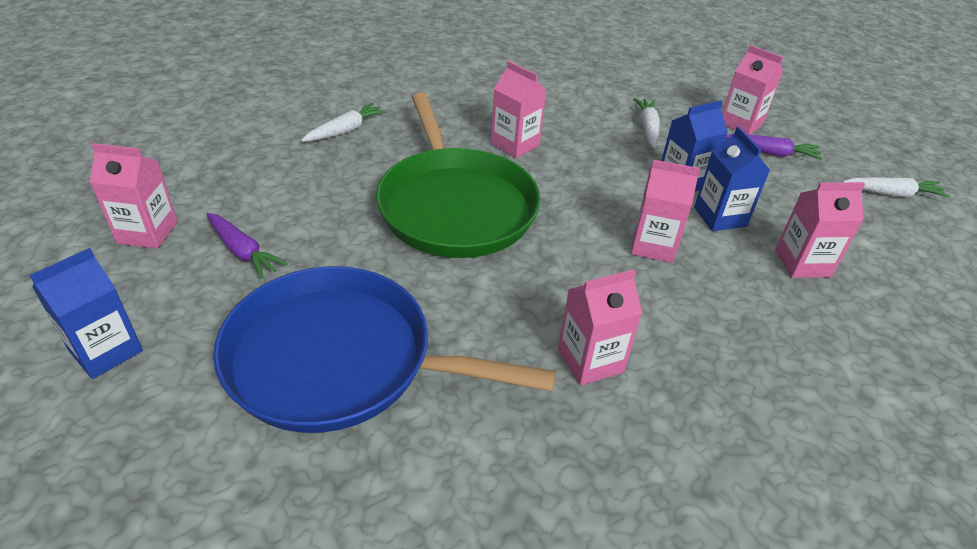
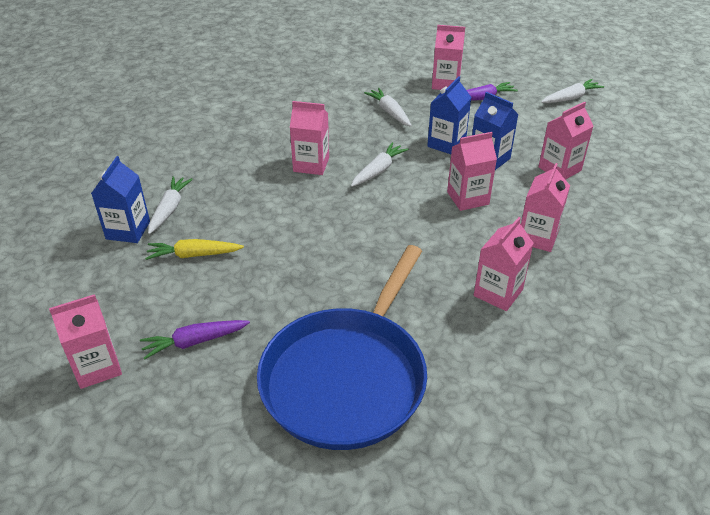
camera: 30 degrees left, 0 degrees up
blue carton [30,248,143,379] -> blue carton moved to [91,156,150,243]
purple carrot [207,213,288,279] -> purple carrot turned 150 degrees clockwise [140,320,250,360]
blue pan [213,266,556,433] -> blue pan turned 45 degrees counterclockwise [257,245,427,450]
green pan [376,92,541,258] -> none
none -> yellow carrot [145,239,244,260]
none -> white carrot [351,142,409,187]
none -> pink carton [521,163,570,252]

